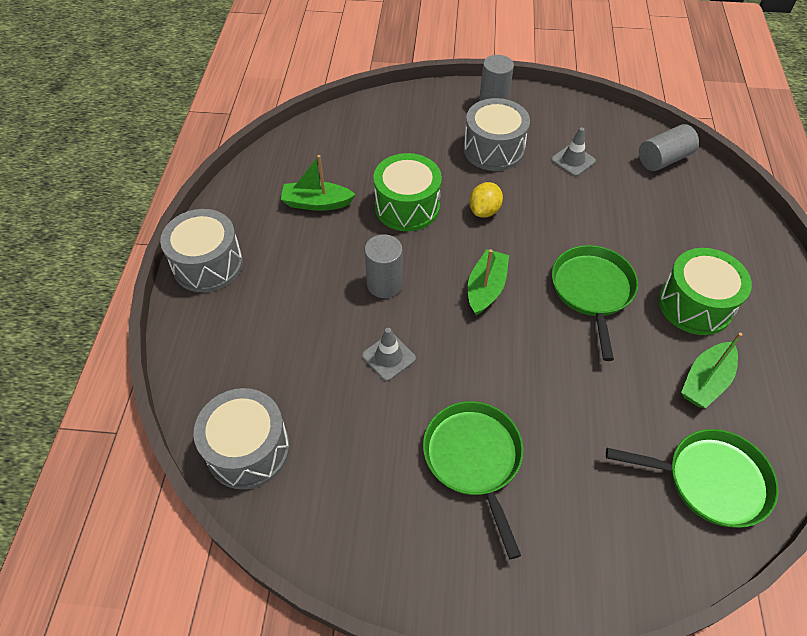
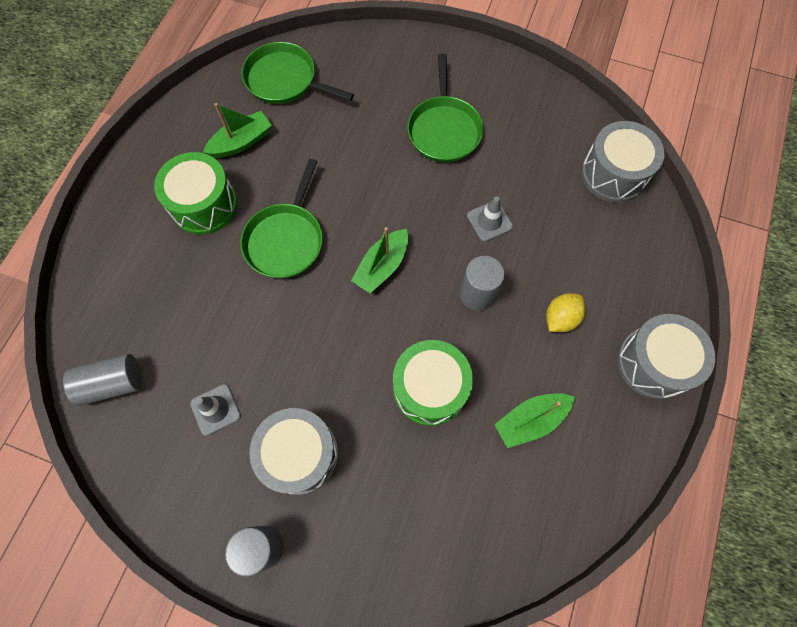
camera: 165 degrees left, 15 degrees up
green boat [281,155,356,211] -> green boat turned 135 degrees clockwise [494,393,575,448]
yellow lemon [469,182,503,218] -> yellow lemon moved to [546,293,586,332]

